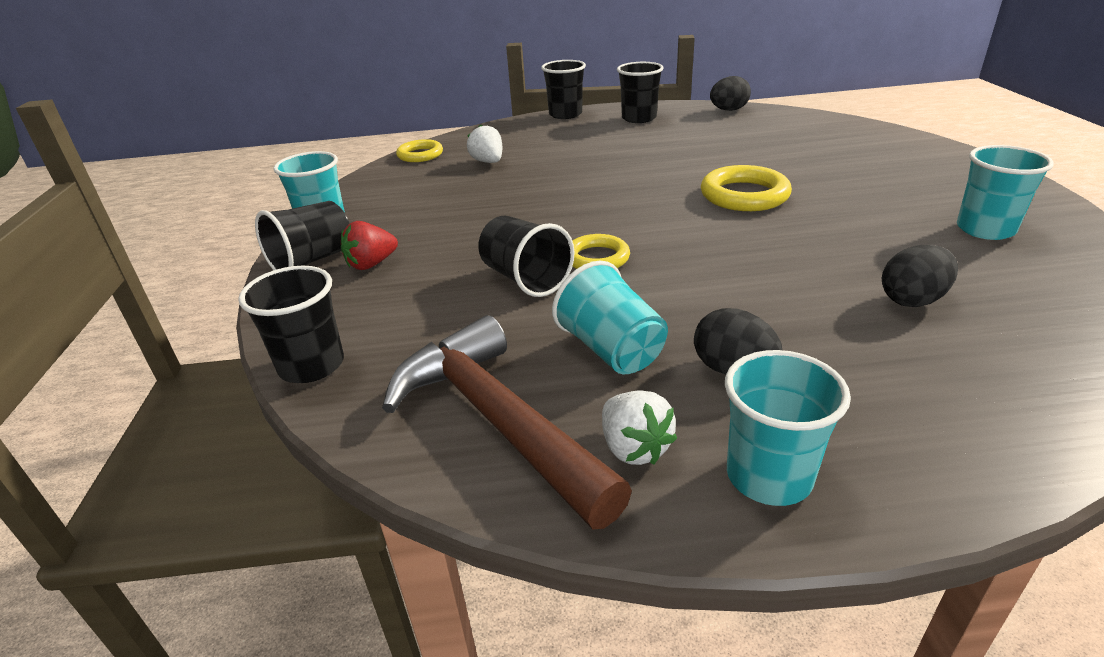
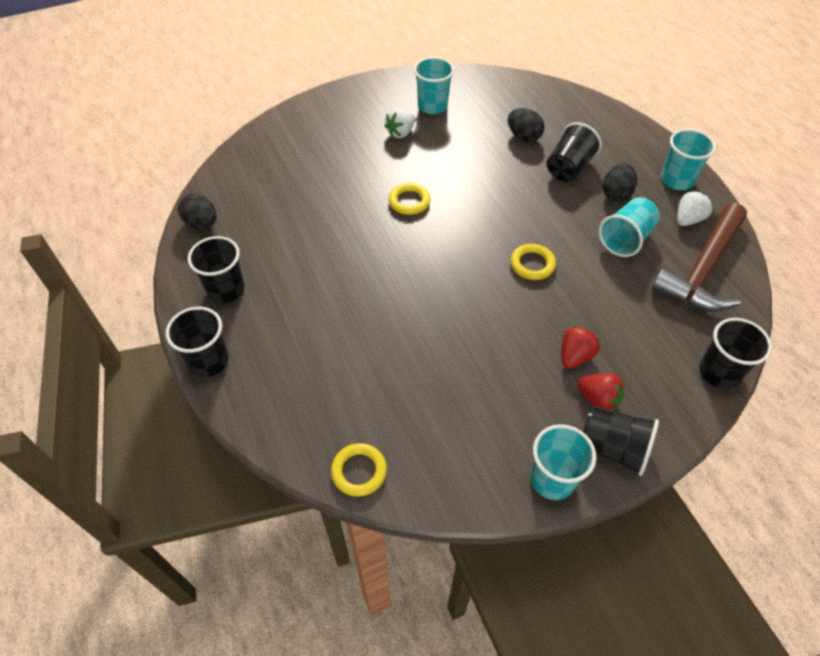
camera: 110 degrees left, 20 degrees up
white strawberry [467,125,502,163] -> white strawberry moved to [384,108,415,138]
black cup [478,216,575,297] -> black cup moved to [547,122,602,182]
yellow ring [701,165,792,211] -> yellow ring [389,183,430,215], size x0.65
none -> red strawberry [562,326,600,369]

